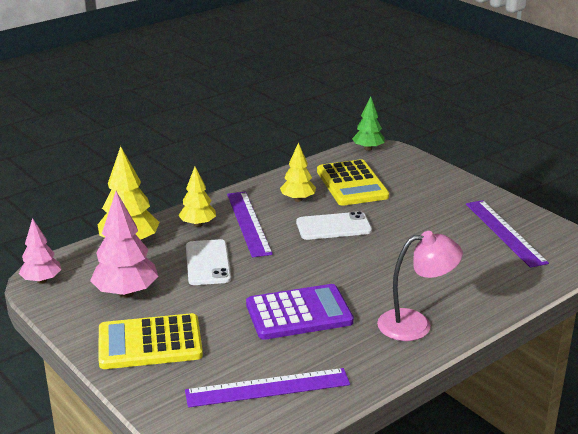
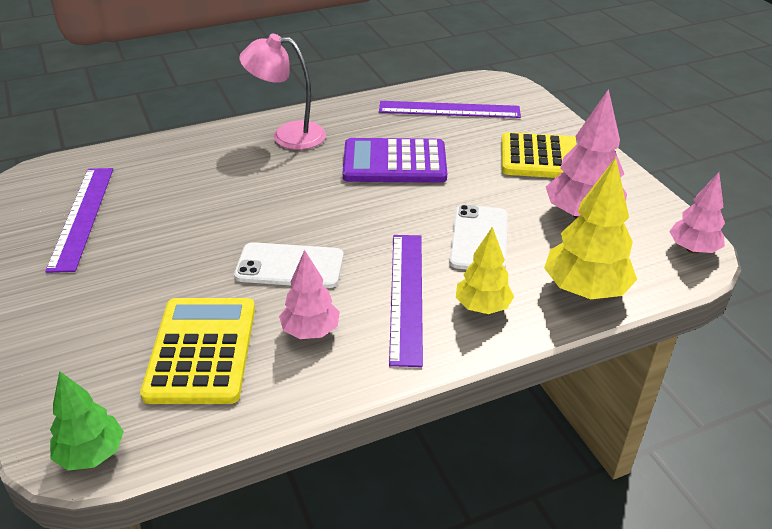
camera: 165 degrees left, 10 degrees up
yellow tree [280,142,316,202] -> pink tree [279,250,340,339]

